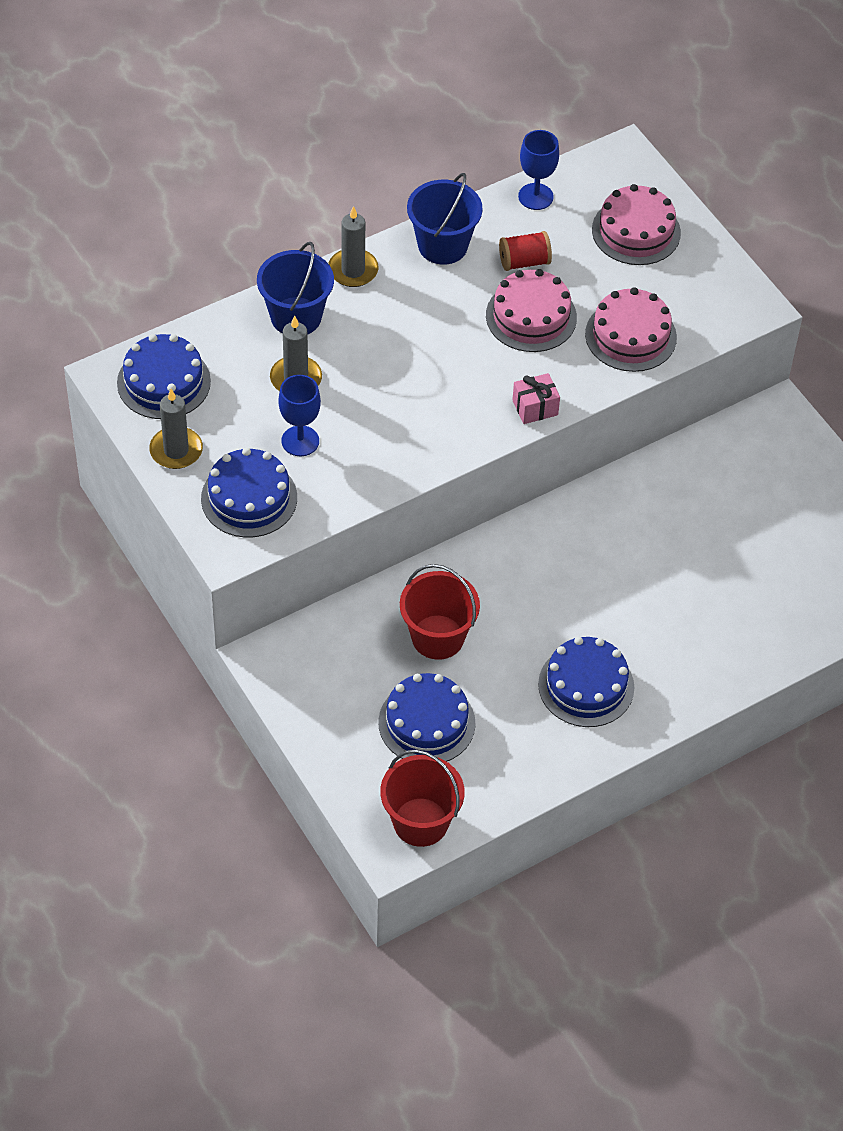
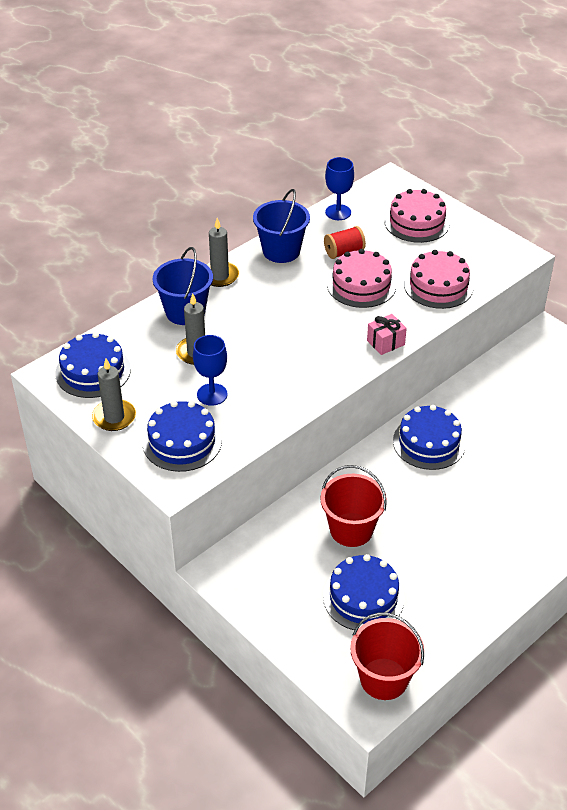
camera: 10 degrees left, 10 degrees down
blue cake [538,637,634,727] -> blue cake moved to [393,405,466,470]

